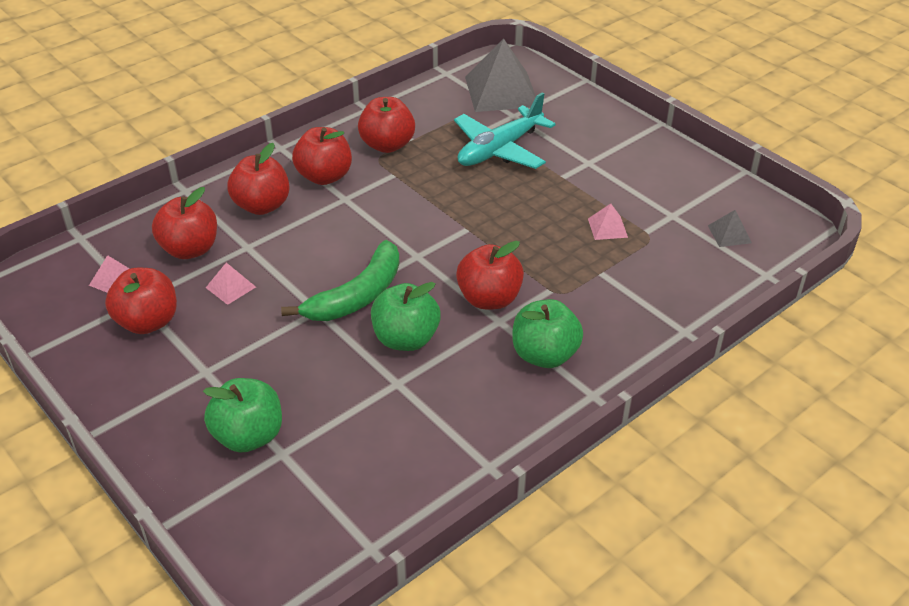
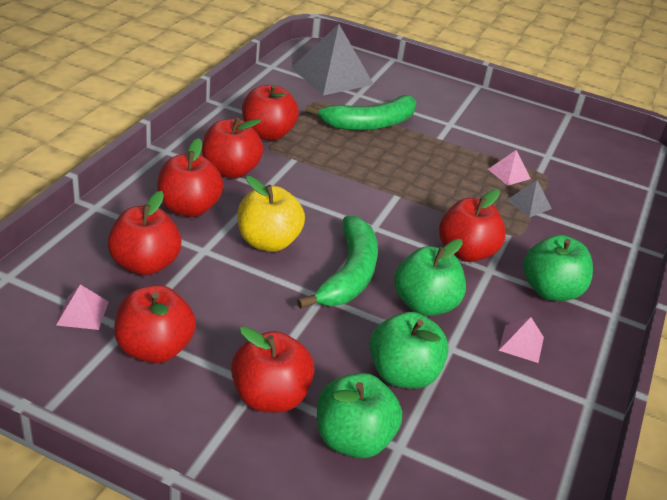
camera: 30 degrees left, 5 degrees down
pink pyramid [206,263,256,305] -> pink pyramid moved to [499,317,544,363]
turquoise plane [454,92,556,169] -> green banana [305,95,416,130]
grey pyramid [708,210,752,247] -> grey pyramid moved to [507,180,552,217]
none -> red apple [231,327,315,412]
none -> yellow apple [238,176,305,252]
none -> green apple [369,312,449,389]

